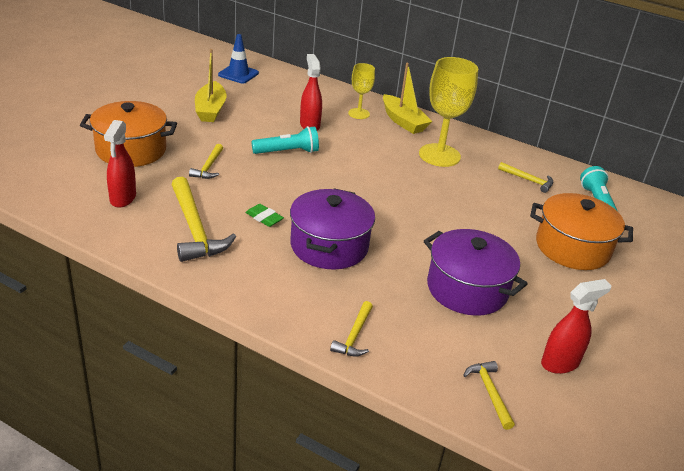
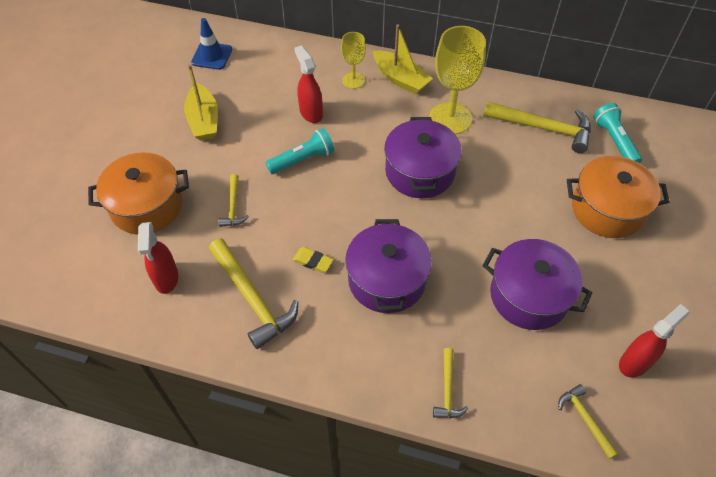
camera: 10 degrees left, 20 degrees up
green eraser [245,204,284,227] -> yellow eraser [293,247,334,273]
yellow hammer [498,162,553,193] -> yellow hammer [483,101,591,153], size x1.88
none -> purple pot [384,117,462,198]

